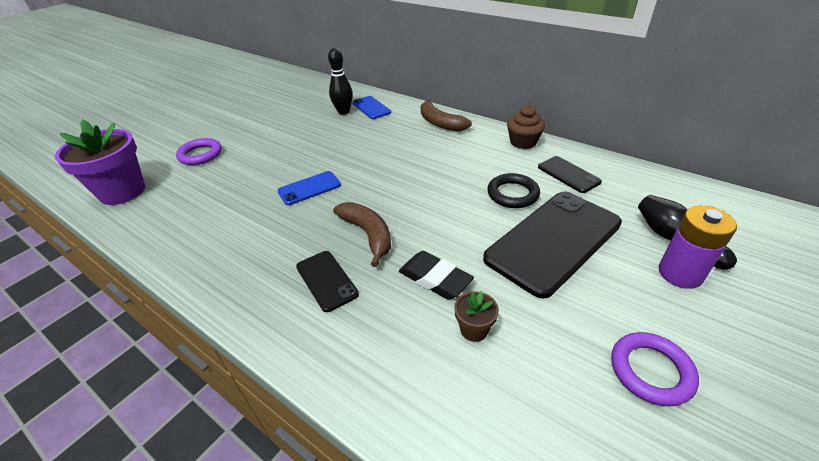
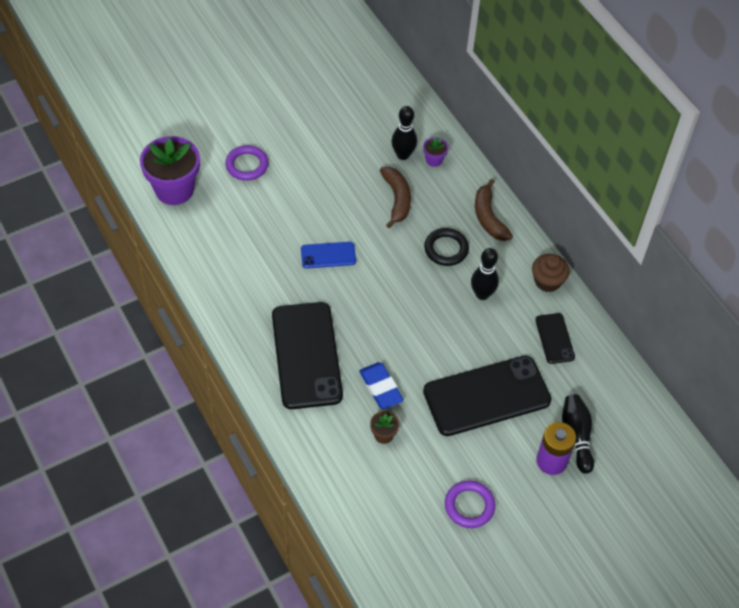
camera: 20 degrees right, 15 degrees up
black phone [296,251,359,312] -> black phone [272,302,343,409], size x2.07
brown banana [333,202,391,267] -> brown banana moved to [380,167,411,228]
blue phone [352,96,391,119] -> purple flower pot [423,137,448,167]
black eraser [399,251,474,300] -> blue eraser [359,362,404,409]
black ring [487,173,540,208] -> black ring moved to [424,228,469,266]
none -> black bowling pin [471,248,499,300]

